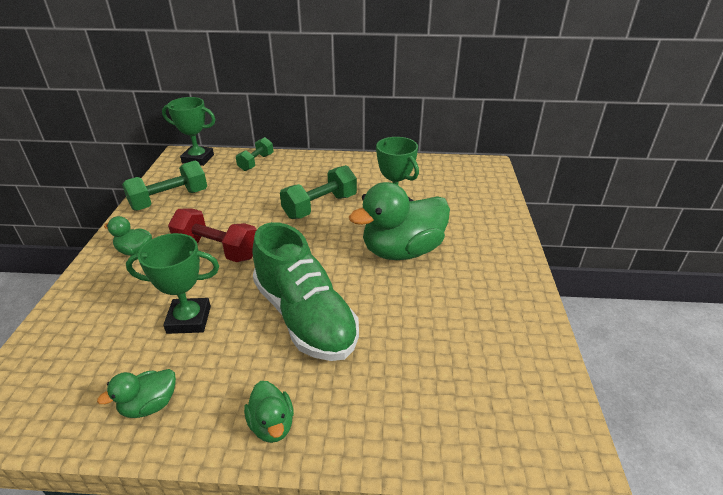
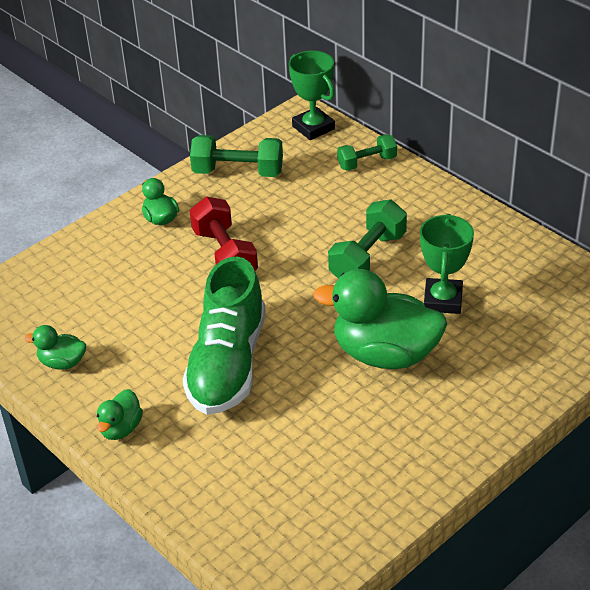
camera: 45 degrees right, 5 degrees up
green trophy [126,233,219,334] -> none
green dumbbell [280,165,357,219] -> green dumbbell turned 60 degrees counterclockwise [328,199,407,279]

